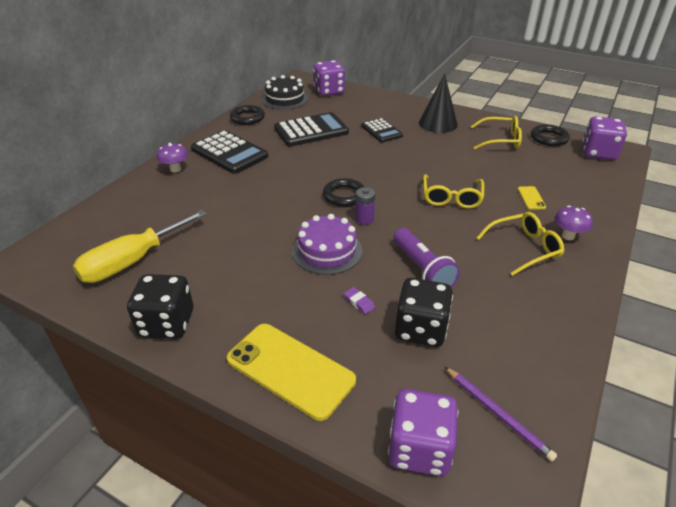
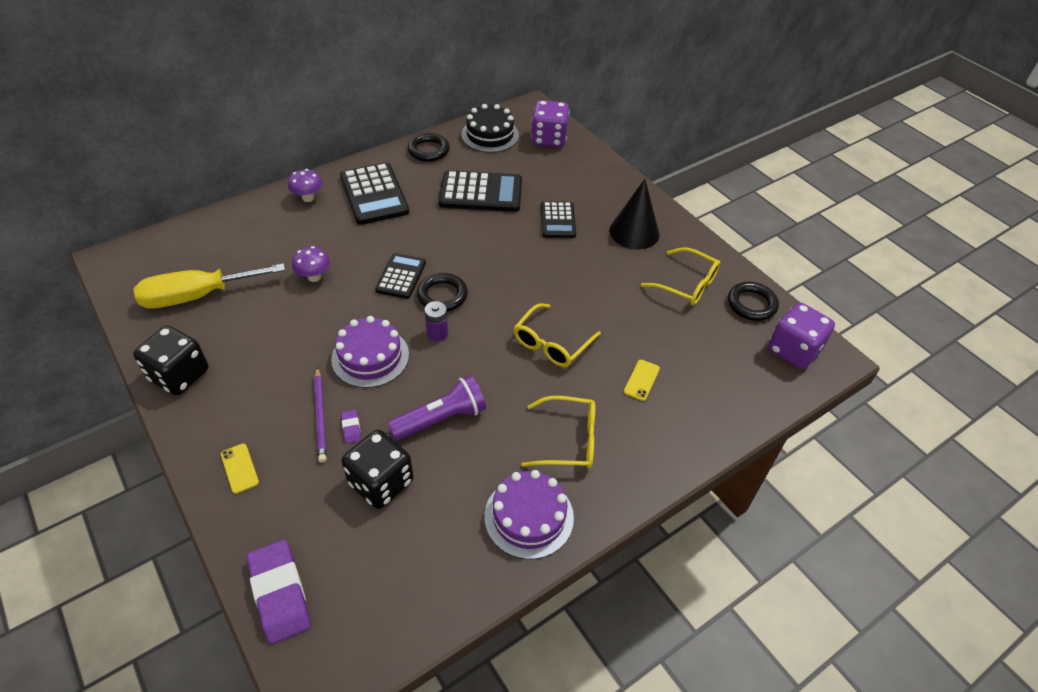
camera: 25 degrees right, 10 degrees up
yellow phone [227,324,356,421] -> yellow phone [221,444,259,494], size x0.43
purple dice [388,389,458,476] -> purple eraser [246,540,311,644]
purple flashlight [394,228,460,288] -> purple flashlight turned 120 degrees counterclockwise [388,375,486,441]
purple pencil [445,367,557,461] -> purple pencil moved to [314,367,327,463]
purple mushroom [554,206,593,240] -> purple mushroom moved to [292,246,330,282]
none -> black calculator [375,253,426,299]
none -> purple cake [484,470,574,559]

